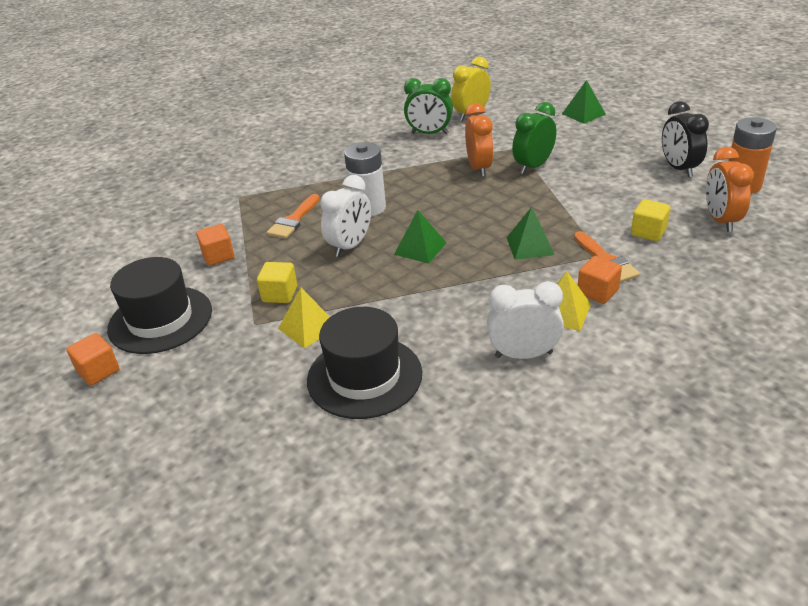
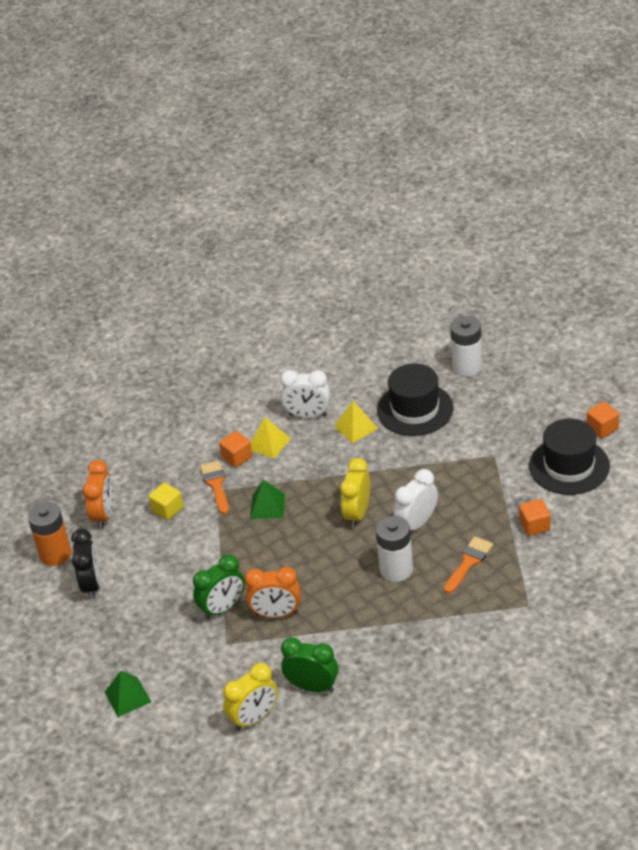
camera: 170 degrees left, 5 degrees up
yellow cube [257,262,297,303] -> none
yellow pyramid [278,287,330,348] -> yellow pyramid moved to [334,401,378,443]
green pyramid [394,210,447,264] -> yellow clock [340,458,370,528]
orange clock [465,103,494,177] -> orange clock turned 90 degrees counterclockwise [245,567,300,618]
none -> white battery [450,316,482,377]

